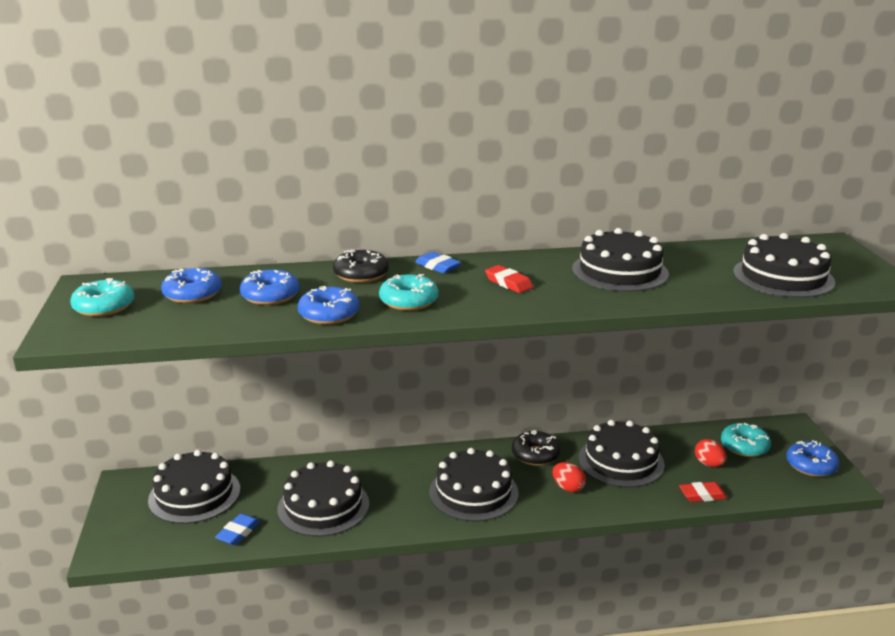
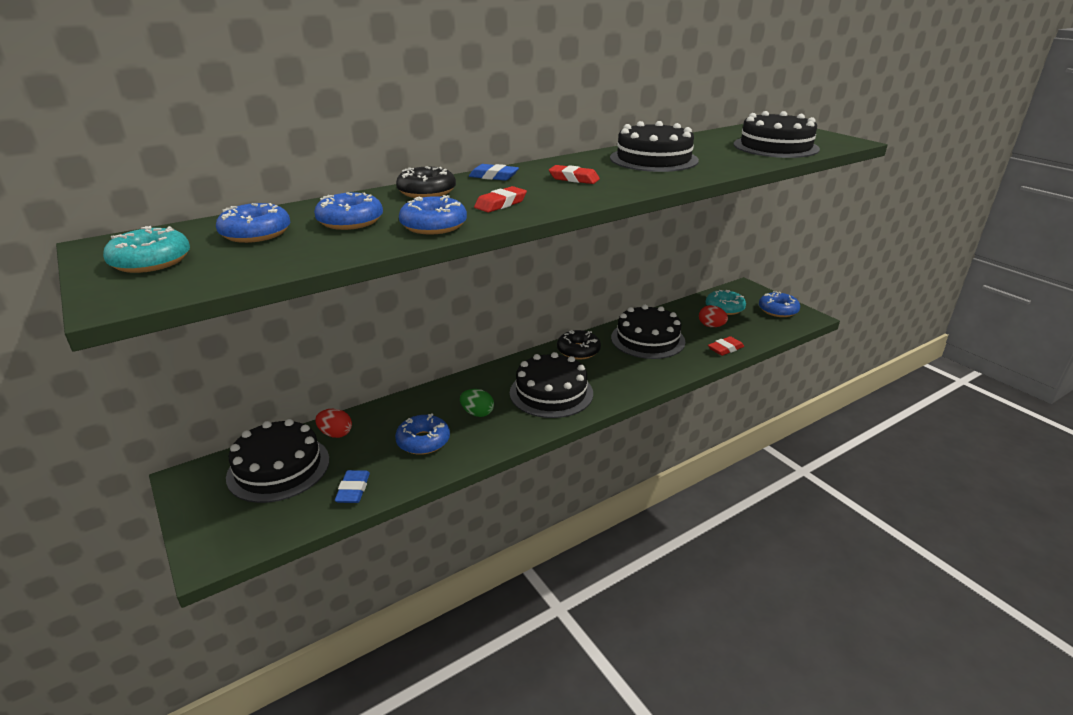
camera: 25 degrees left, 5 degrees up
black cake [277,460,369,536] -> blue donut [395,413,450,455]
turquoise donut [379,274,438,311] -> red eraser [474,186,527,213]
red egg [553,462,586,492] -> red egg moved to [315,409,352,438]
none -> green egg [460,389,494,417]

